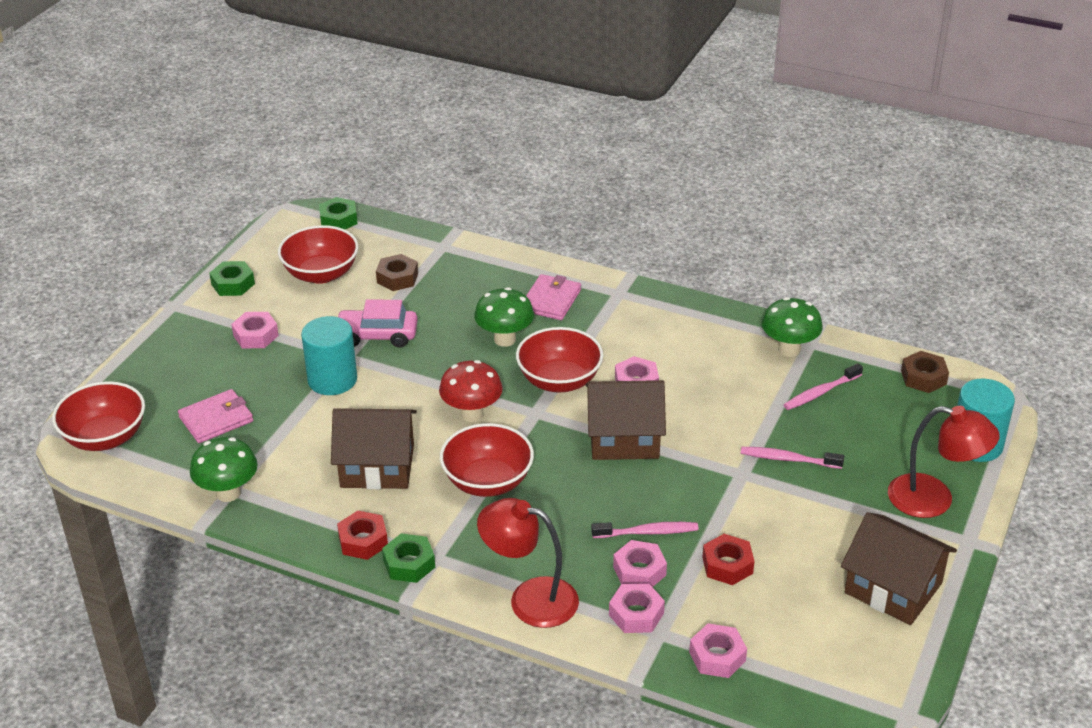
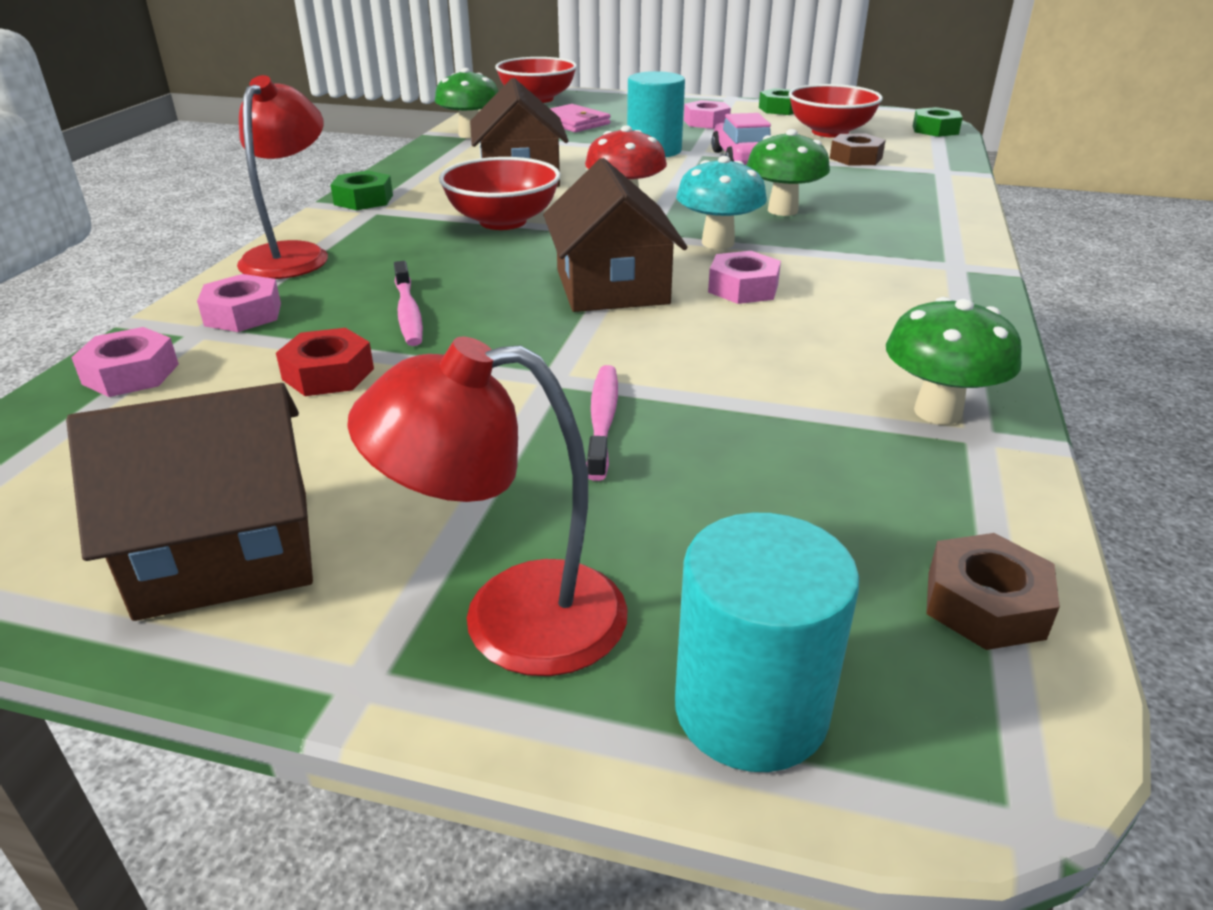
camera: 80 degrees right, 5 degrees down
red nut [337,511,388,560] -> none
red bowl [516,327,603,393] -> turquoise mushroom [676,156,767,249]
pink wallet [526,274,581,320] -> none
pink nut [613,540,667,587] -> none
pink toothbrush [784,363,863,410] -> none
brown house [841,512,957,625] -> brown house turned 45 degrees clockwise [66,383,313,621]
red lamp [888,406,1000,518] -> red lamp turned 75 degrees clockwise [347,337,628,676]

